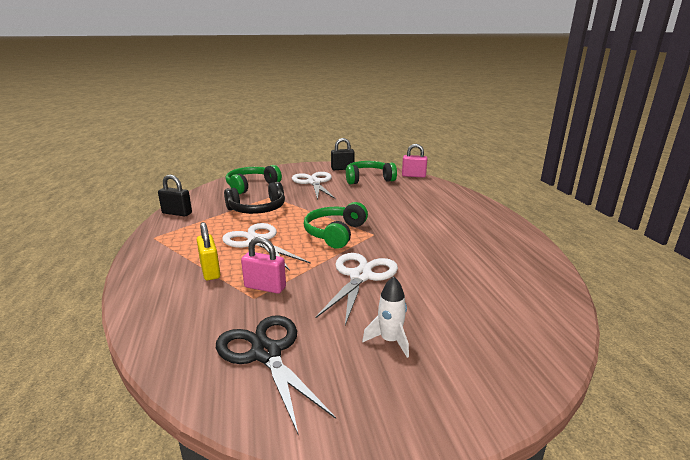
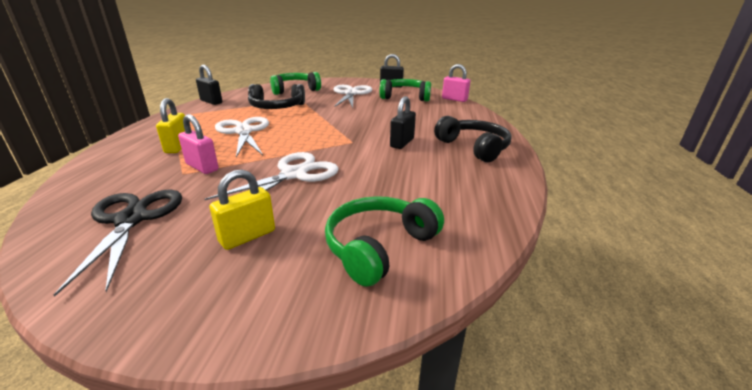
camera: 20 degrees right, 5 degrees up
green headphones [304,202,368,249] -> green headphones moved to [325,196,444,287]
white rocket [362,276,409,358] -> yellow padlock [210,169,275,250]
none -> black padlock [390,96,416,149]
none -> black headphones [434,116,512,162]

